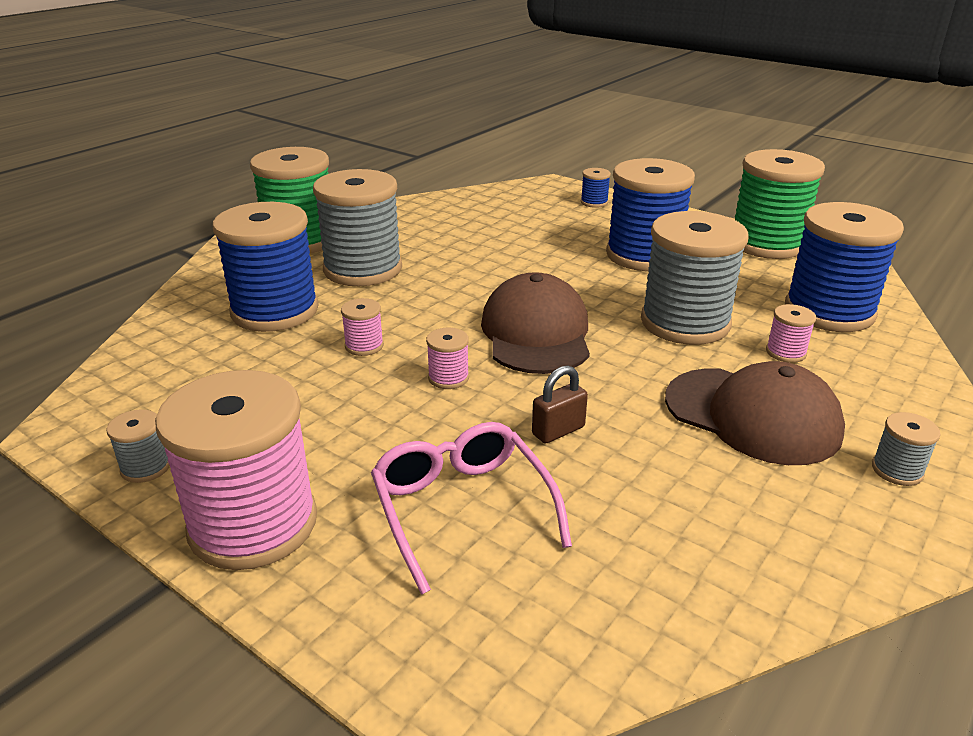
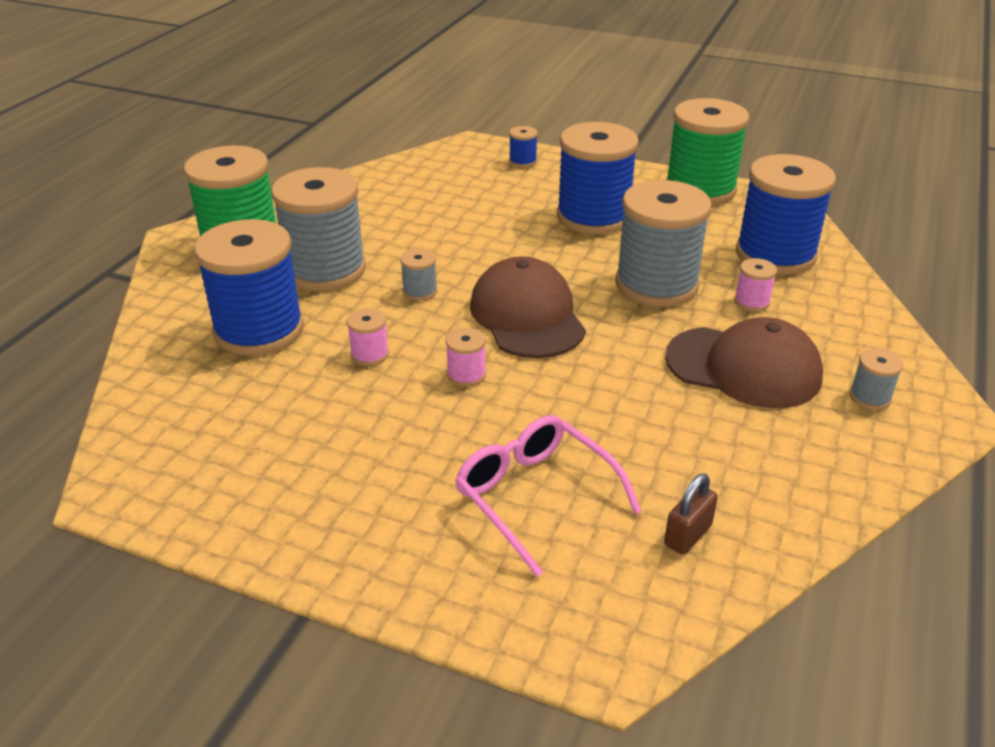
camera: 15 degrees left, 5 degrees up
grey spool [107,409,170,483] -> grey spool moved to [400,249,438,301]
pink spool [155,370,317,570] -> none
brown padlock [532,365,588,444] -> brown padlock moved to [664,473,718,555]

